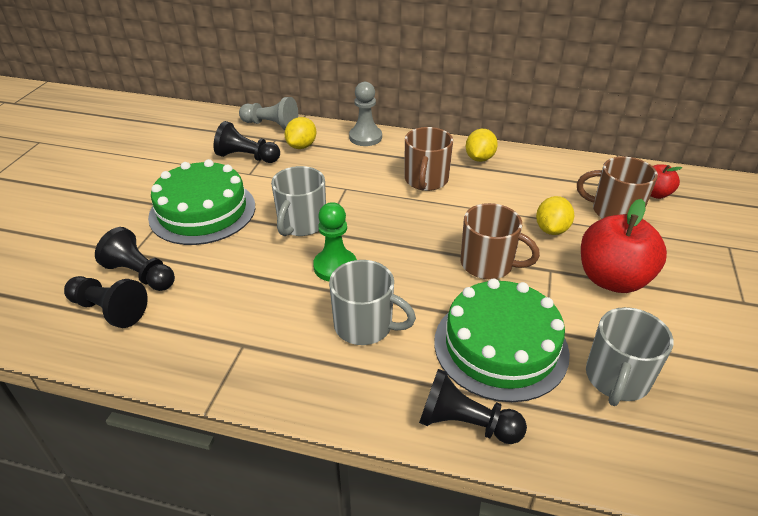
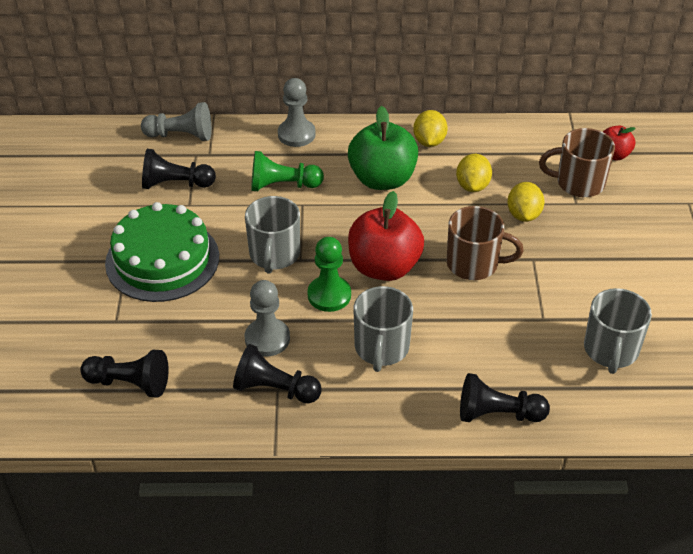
camera: 15 degrees left, 5 degrees up
black pawn [95,227,175,291] -> black pawn moved to [233,344,322,403]
yellow lemon [284,117,316,149] -> yellow lemon moved to [456,154,492,192]
grey mug [329,260,416,345] -> grey mug turned 90 degrees clockwise [354,286,413,372]
brown mug [405,127,453,191] -> green apple [348,106,418,190]
green cake [434,278,570,402] -> none
red apple [581,199,667,293] -> red apple moved to [348,191,424,281]
none -> grey pawn [245,280,290,357]
none -> green pawn [251,151,324,191]

